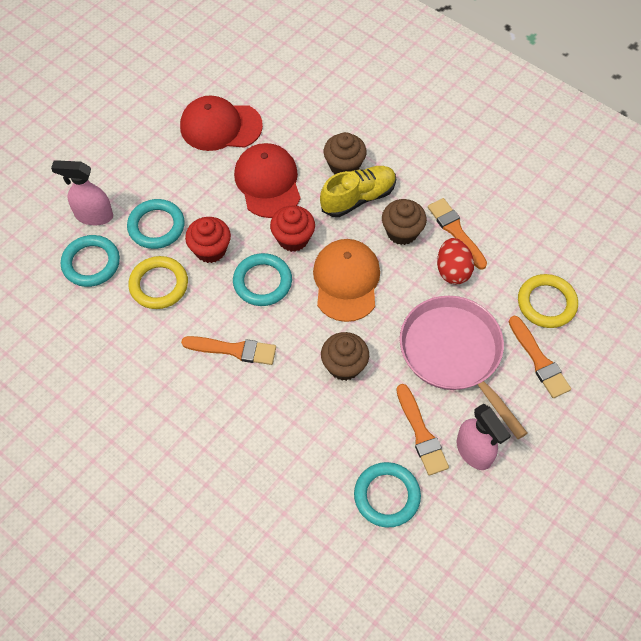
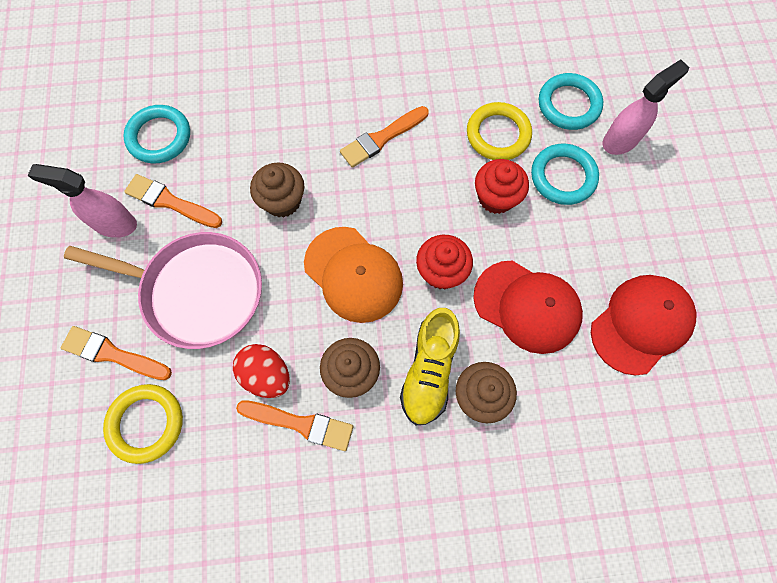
camera: 135 degrees right, 10 degrees up
turquoise ring [233,253,292,306] -> none

